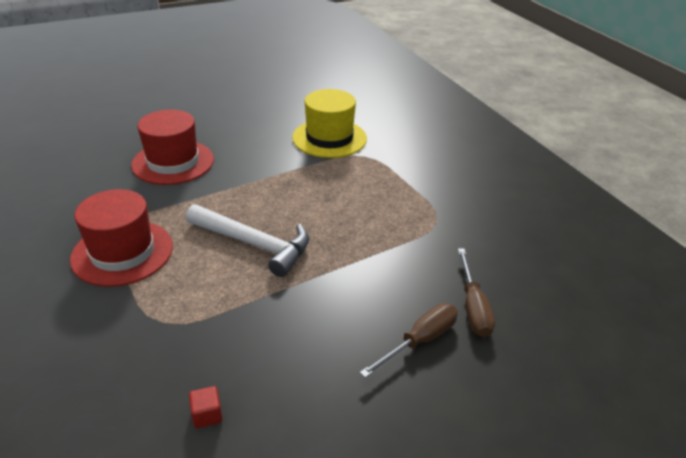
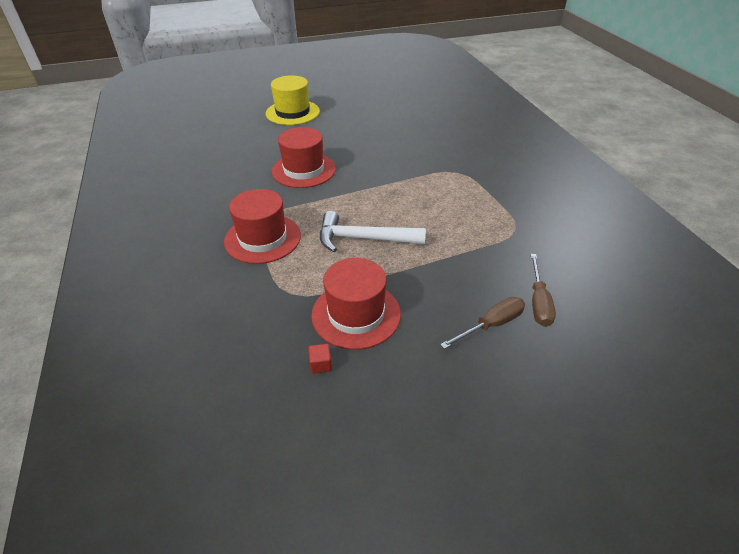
camera: 10 degrees right, 5 degrees up
white hammer [186,204,309,277] -> white hammer turned 150 degrees clockwise [320,211,426,252]
yellow hat [292,89,367,158] -> yellow hat moved to [266,75,320,125]
none -> red hat [311,258,401,350]

